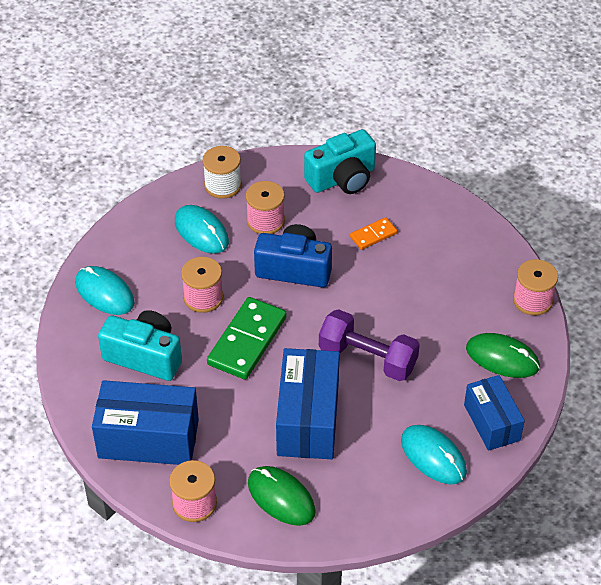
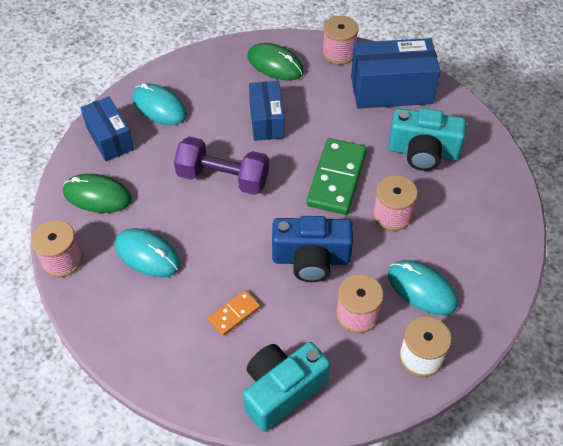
camera: 170 degrees right, 5 degrees up
turquoise mouse [75,266,134,315] -> turquoise mouse moved to [115,228,180,278]
blue box [276,348,340,459] -> blue box [249,81,284,141], size x0.64

